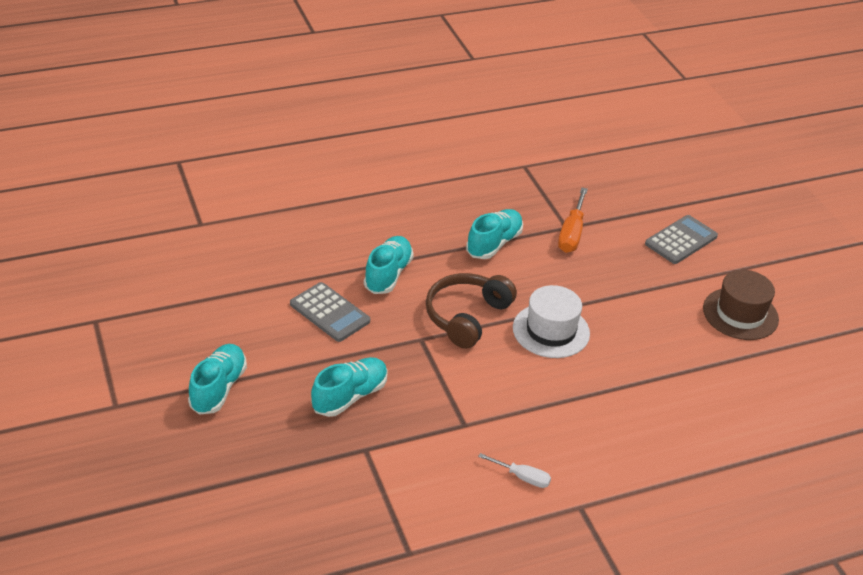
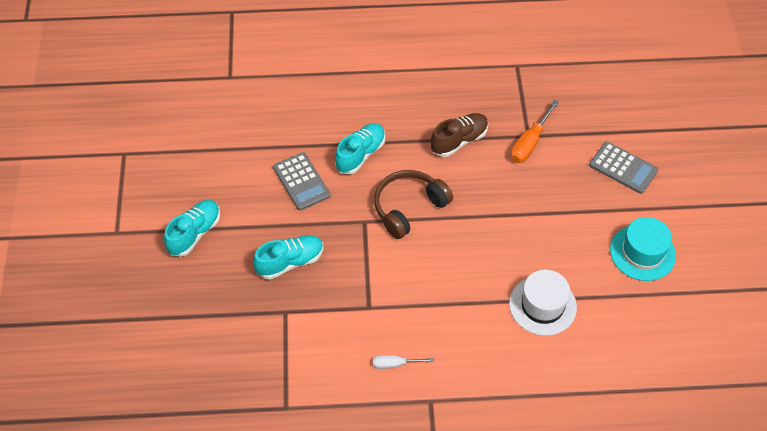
camera: 20 degrees right, 15 degrees up
turquoise shoe [466,209,523,259] -> brown shoe [431,113,488,157]
white screwdriver [478,453,551,488] -> white screwdriver turned 135 degrees clockwise [373,355,434,369]
white hat [513,285,590,358] -> white hat moved to [509,270,577,336]
grey calculator [645,215,718,264] -> grey calculator turned 60 degrees clockwise [589,142,658,194]
brown hat [703,270,779,340] -> turquoise hat [610,217,676,281]

